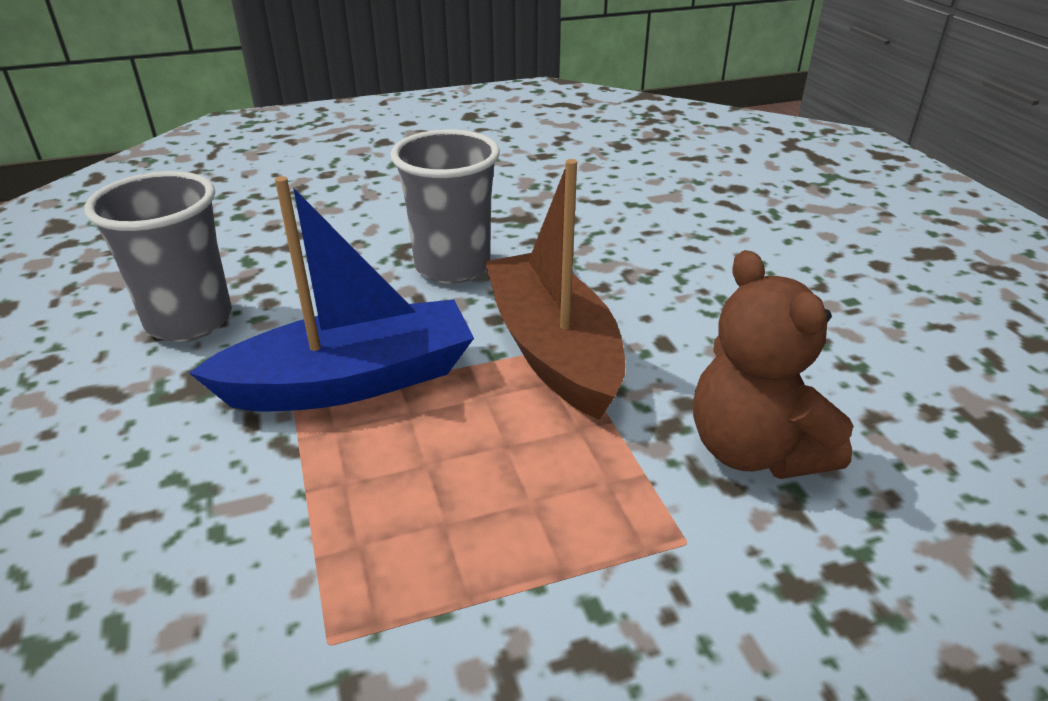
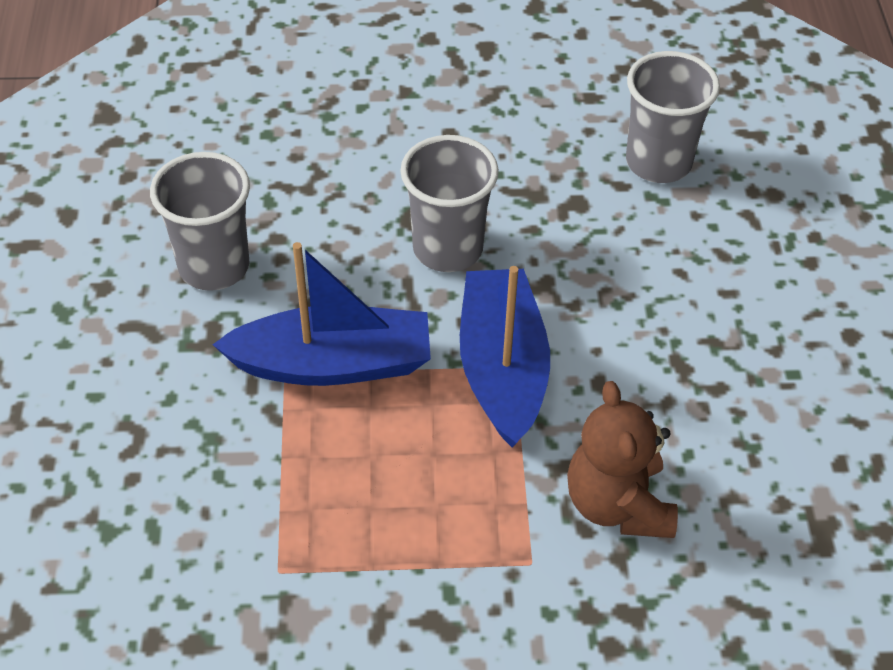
camera: 15 degrees right, 15 degrees up
brown boat [485,159,626,420] -> blue boat [460,266,550,447]
none -> grey cup [626,51,720,183]

